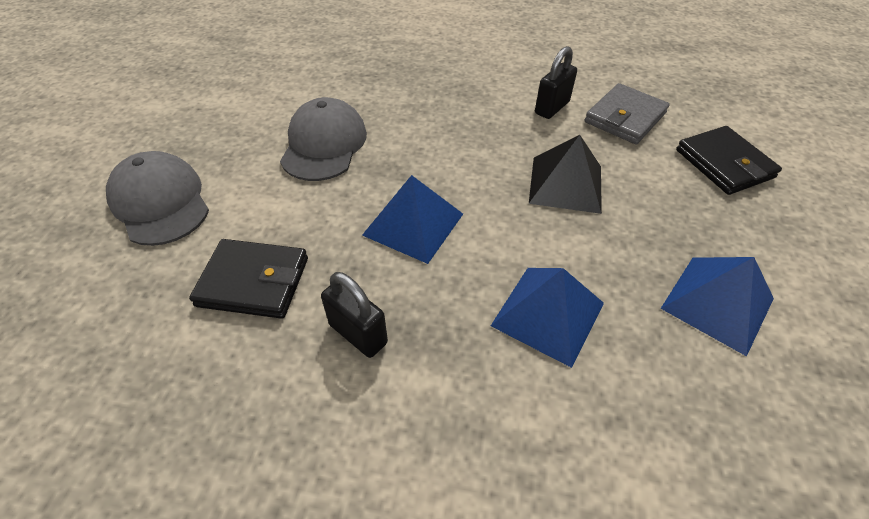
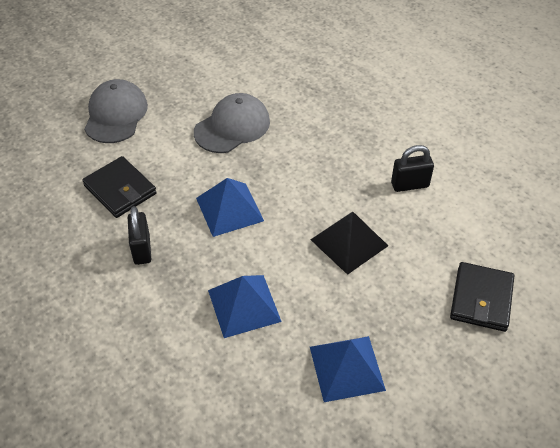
camera: 40 degrees right, 0 degrees up
grey wallet [585,83,670,144] -> none

